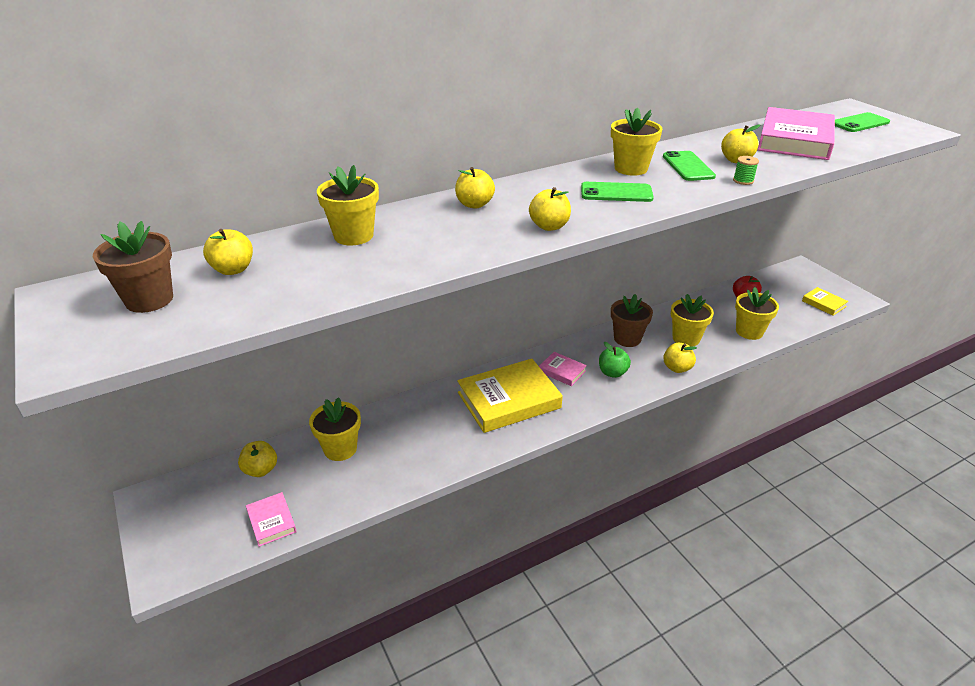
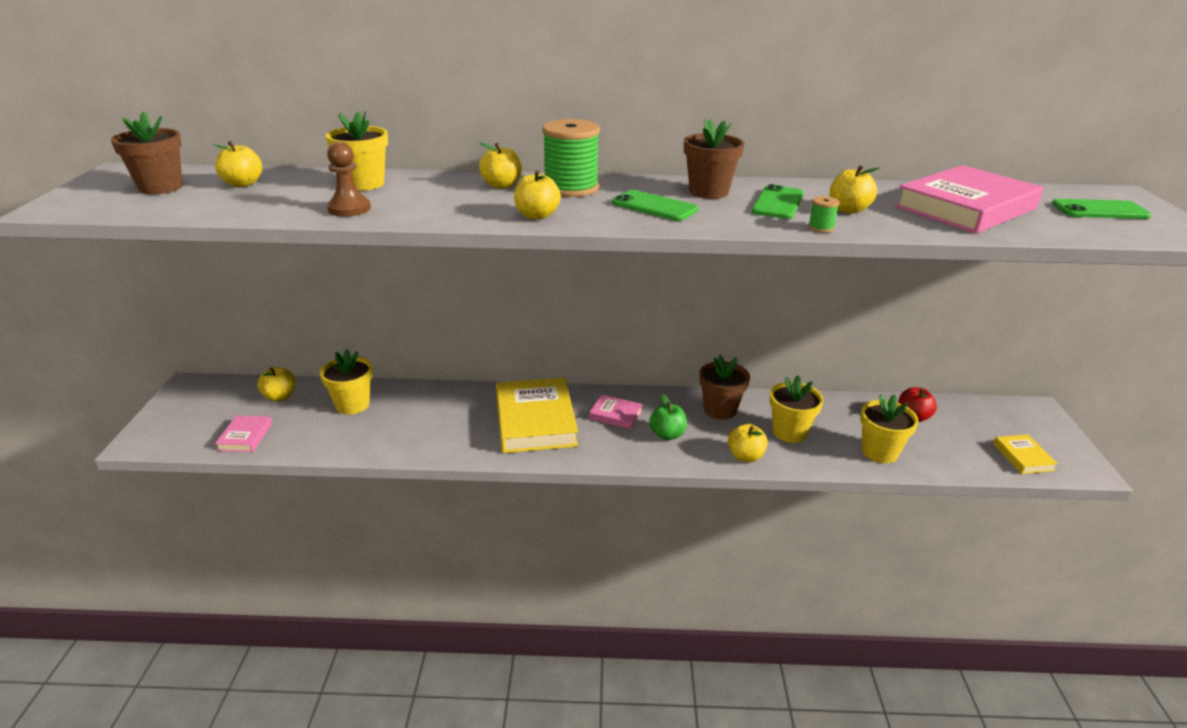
camera: 30 degrees right, 5 degrees down
yellow book [457,359,563,433] -> yellow book turned 75 degrees clockwise [496,377,578,453]
pink book [539,352,587,386] -> pink book turned 45 degrees counterclockwise [589,395,643,429]
yellow flower pot [611,108,662,176] -> brown flower pot [684,119,744,199]
none -> brown pawn [327,142,371,217]
none -> green spool [542,119,600,197]

